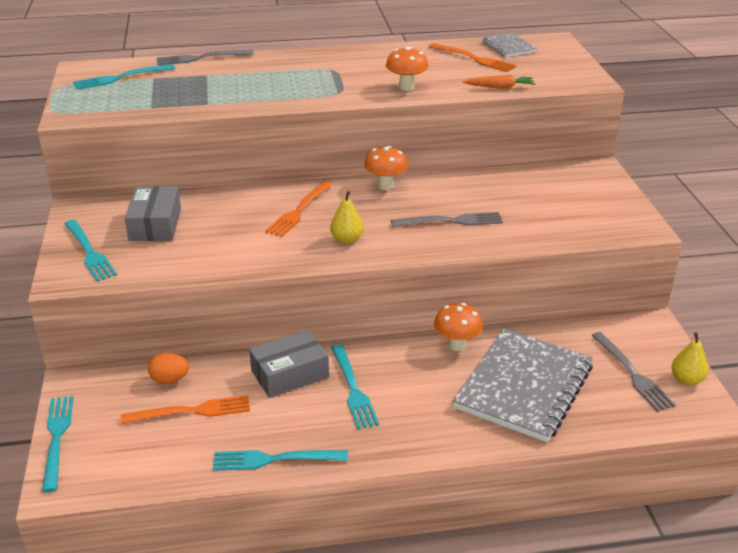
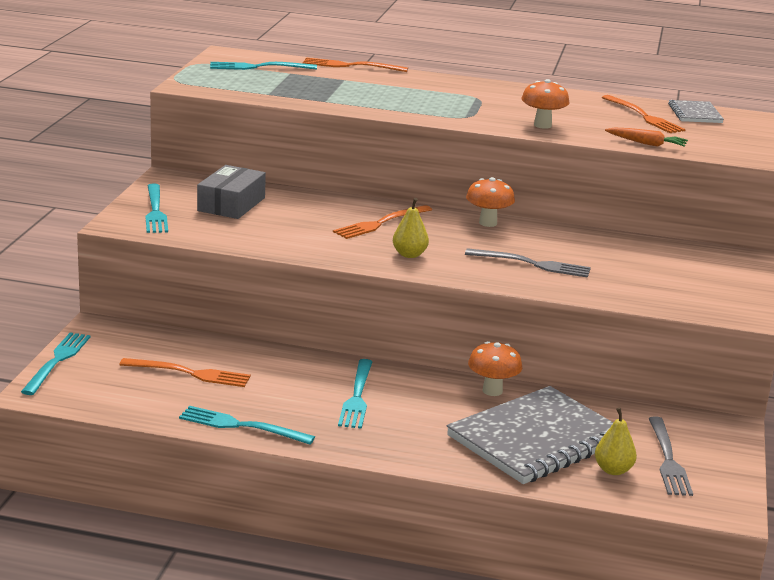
camera: 20 degrees right, 10 degrees down
orange egg [148,353,189,384] -> none
grey fork [157,50,254,65] -> orange fork [303,57,408,72]
grey box [249,330,329,398] -> none
yellow pear [671,332,709,385] -> yellow pear moved to [595,407,637,475]

